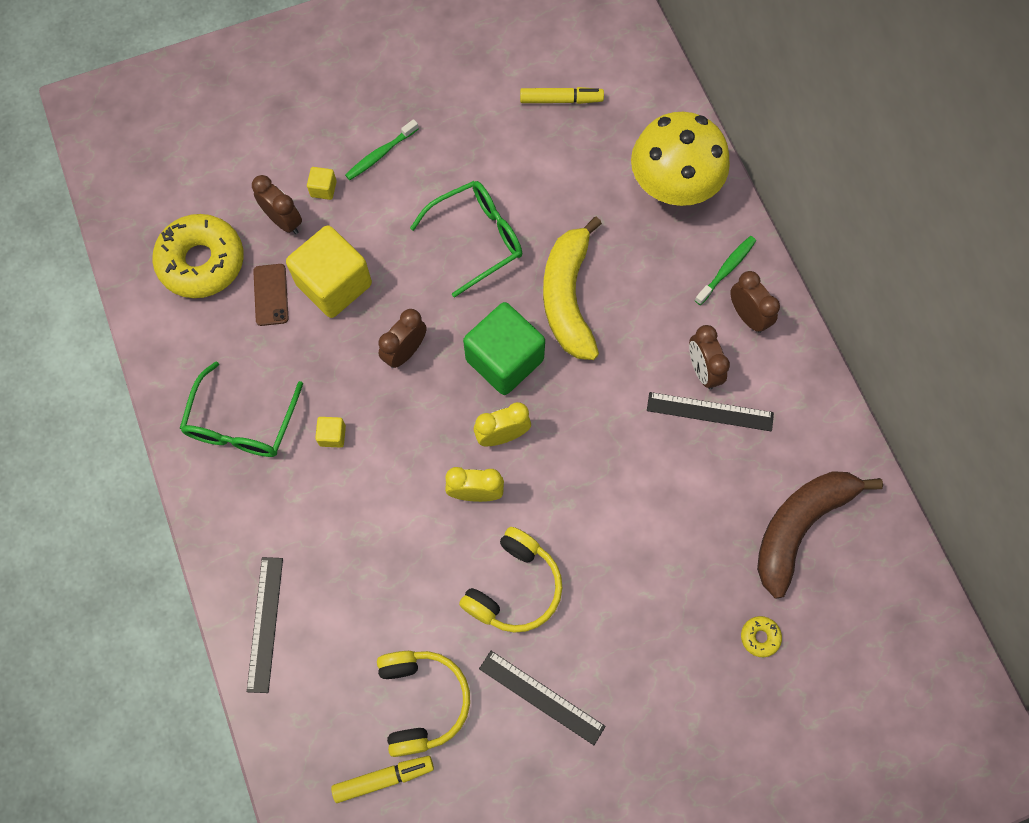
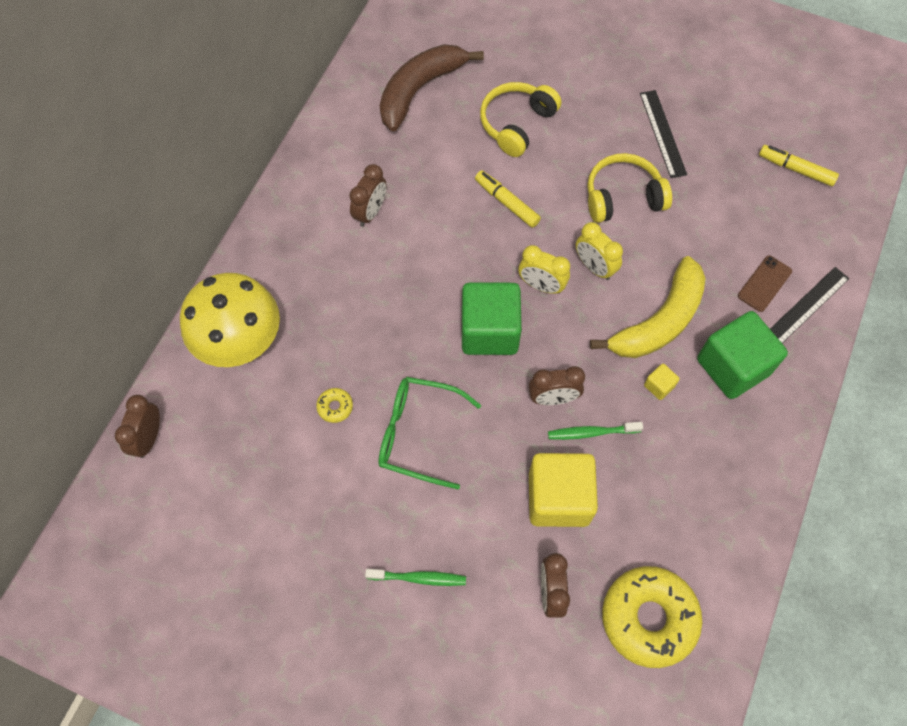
camera: 135 degrees left, 5 degrees down
green glasses [180,361,303,457] -> none
brown phone [253,264,289,326] -> brown phone moved to [738,256,792,312]
yellow cube [307,167,337,200] -> none
yellow headphones [377,651,470,757] -> yellow headphones moved to [480,82,562,157]
yellow marker [520,87,604,104] -> yellow marker moved to [475,170,541,228]
yellow banana [543,217,602,360] -> yellow banana moved to [590,256,706,358]
black ruler [647,392,774,431] -> none
green toothbrush [695,236,756,305] -> green toothbrush moved to [548,422,643,440]
brown clock [730,271,780,333] -> brown clock moved to [115,395,160,458]
yellow donut [741,616,782,657] -> yellow donut moved to [316,388,353,423]
brown banana [757,471,883,598] -> brown banana turned 135 degrees clockwise [379,44,484,131]
none -> green cube [697,311,788,399]

